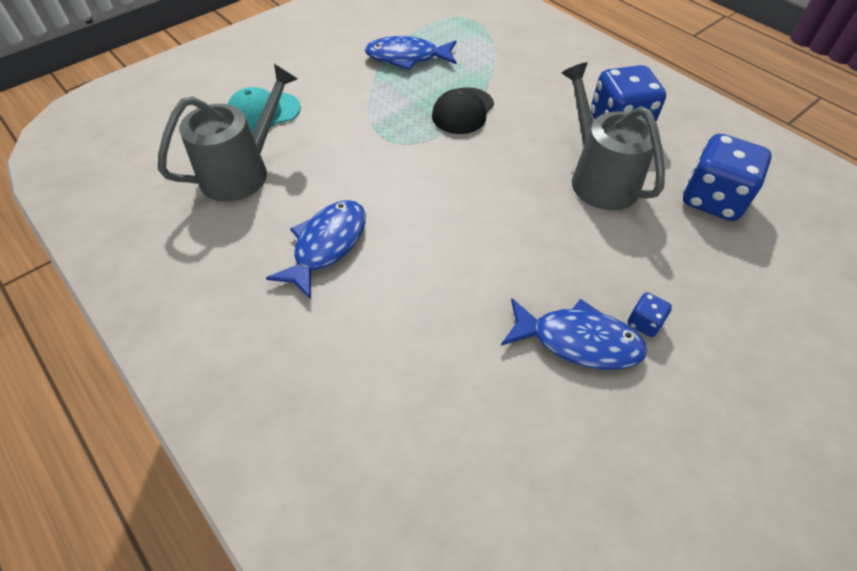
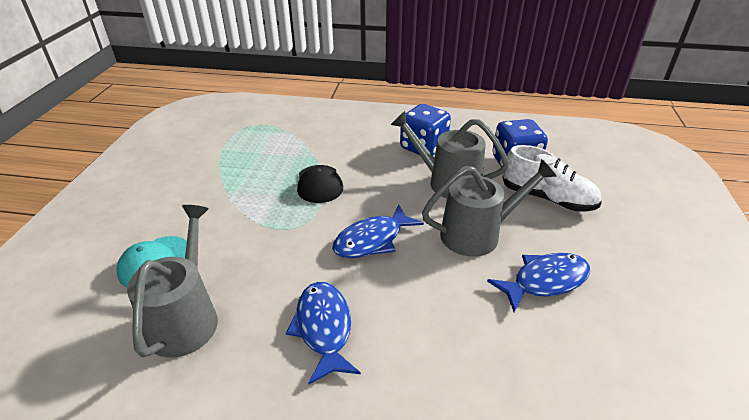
camera: 40 degrees left, 15 degrees down
blue fish [365,36,457,70] -> blue fish moved to [332,204,424,258]
blue dice [628,292,672,337] -> none
none -> grey watering can [422,159,557,257]
none -> white shoe [502,145,602,212]

